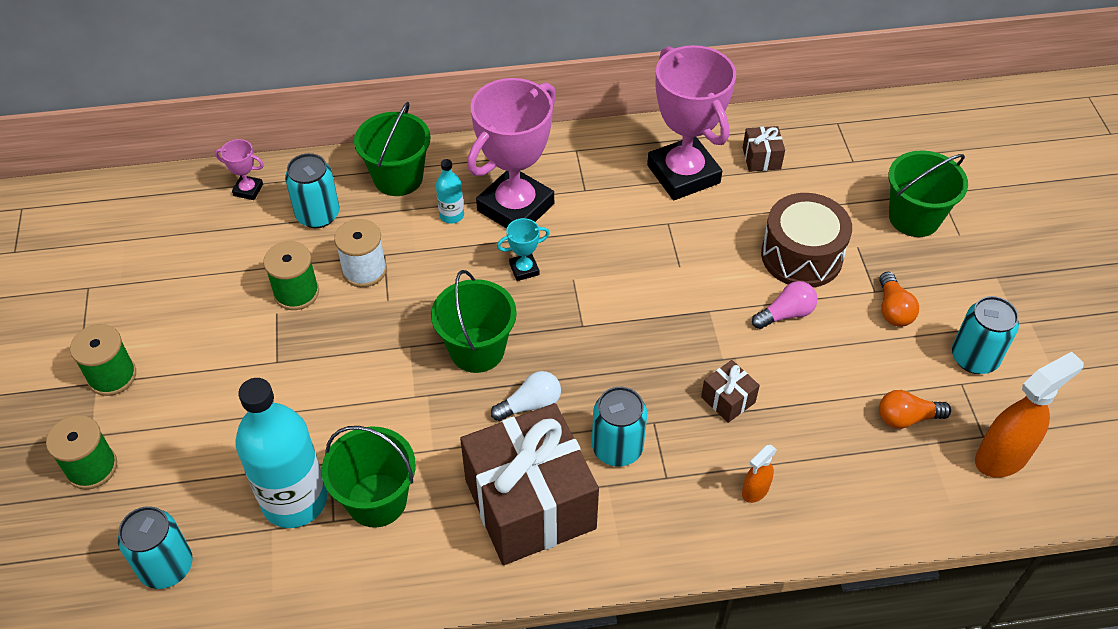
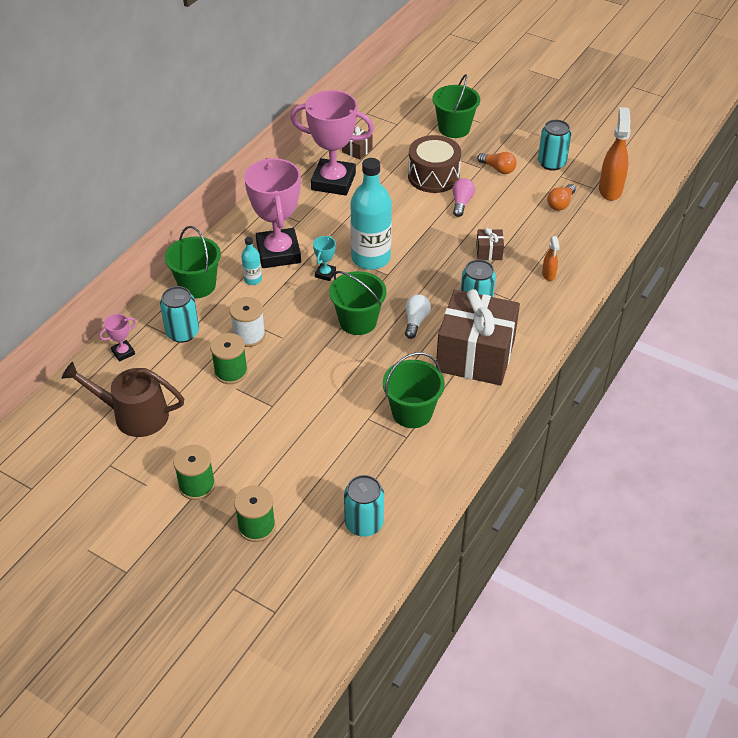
camera: 50 degrees left, 5 degrees down
turquoise bottle [236,378,327,528] -> turquoise bottle moved to [350,158,392,270]
none -> brown watering can [62,362,184,437]

